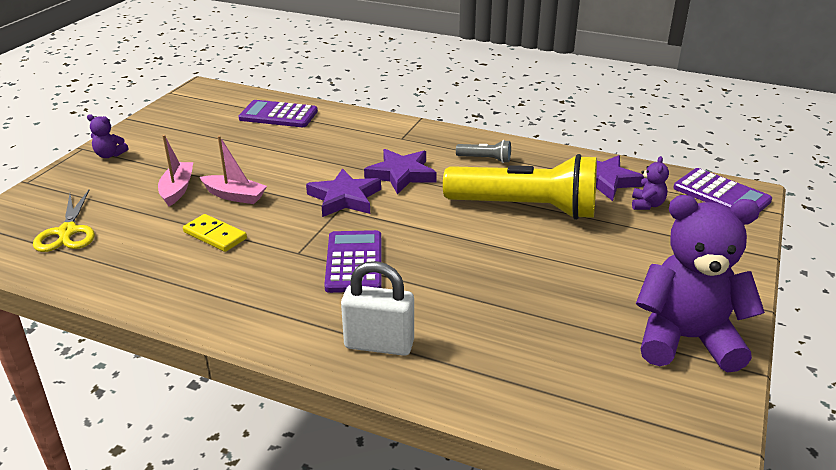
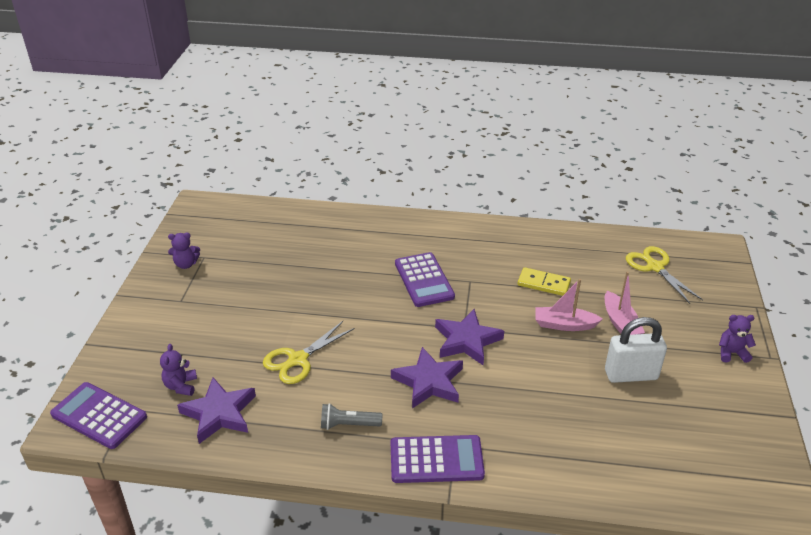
camera: 165 degrees right, 5 degrees up
purple calculator [239,100,318,127] -> purple calculator moved to [391,435,485,483]
white padlock [341,261,414,356] -> white padlock moved to [605,317,667,383]
yellow flashlight [443,154,597,220] -> yellow scissors [263,321,355,384]
purple teddy bear [636,195,765,372] -> purple teddy bear [168,232,200,269], size x0.41

